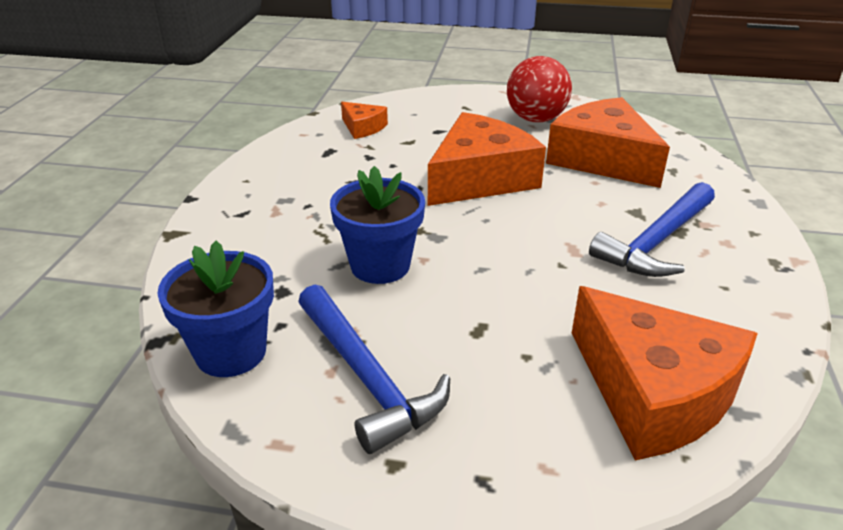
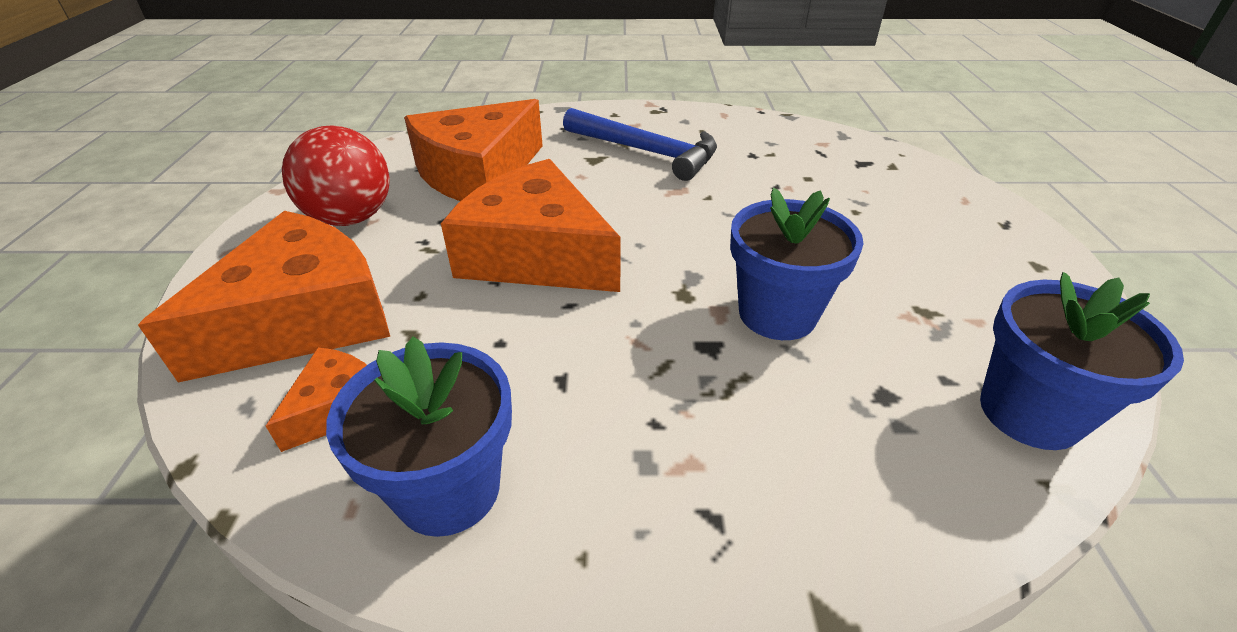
camera: 100 degrees left, 5 degrees up
blue hammer [298,284,450,454] -> none
orange cheese [572,286,758,461] -> orange cheese moved to [138,211,390,383]
none -> blue flower pot [326,336,512,537]

